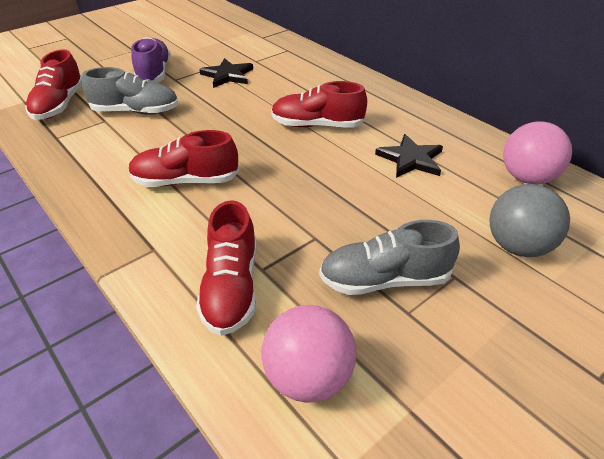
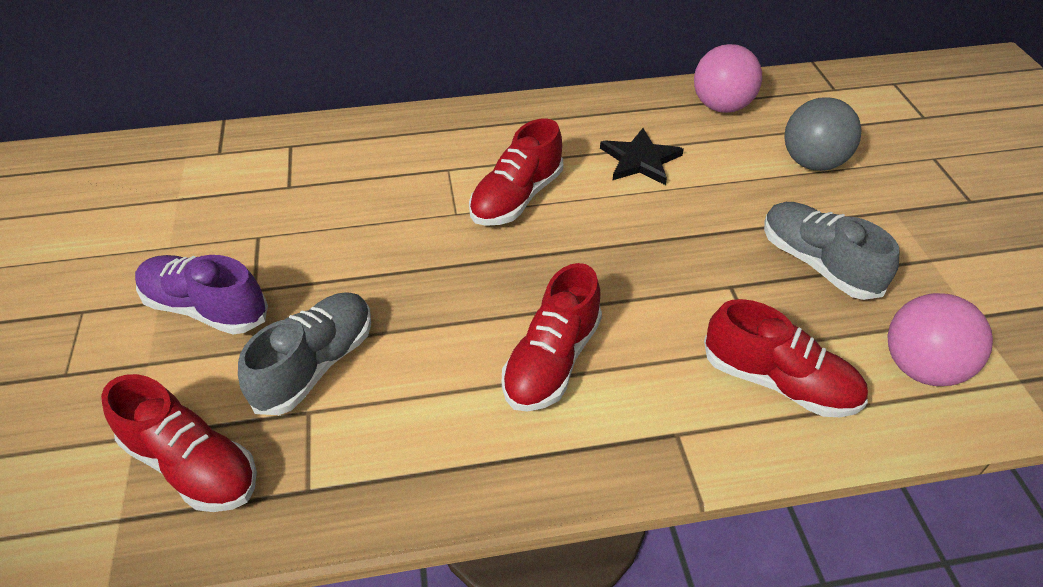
camera: 60 degrees left, 5 degrees up
black star [199,58,253,88] -> none
grey shoe [319,220,460,295] -> grey shoe turned 120 degrees clockwise [764,202,900,300]

